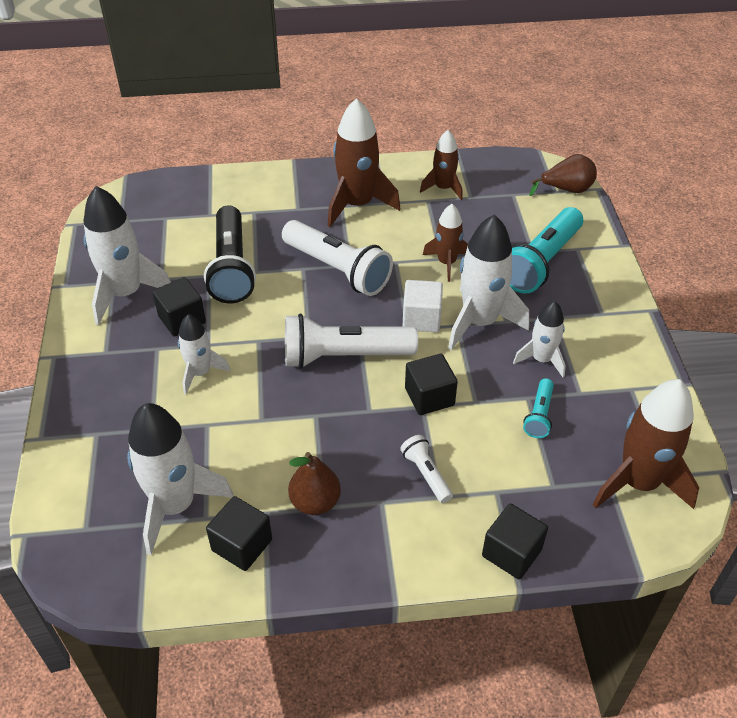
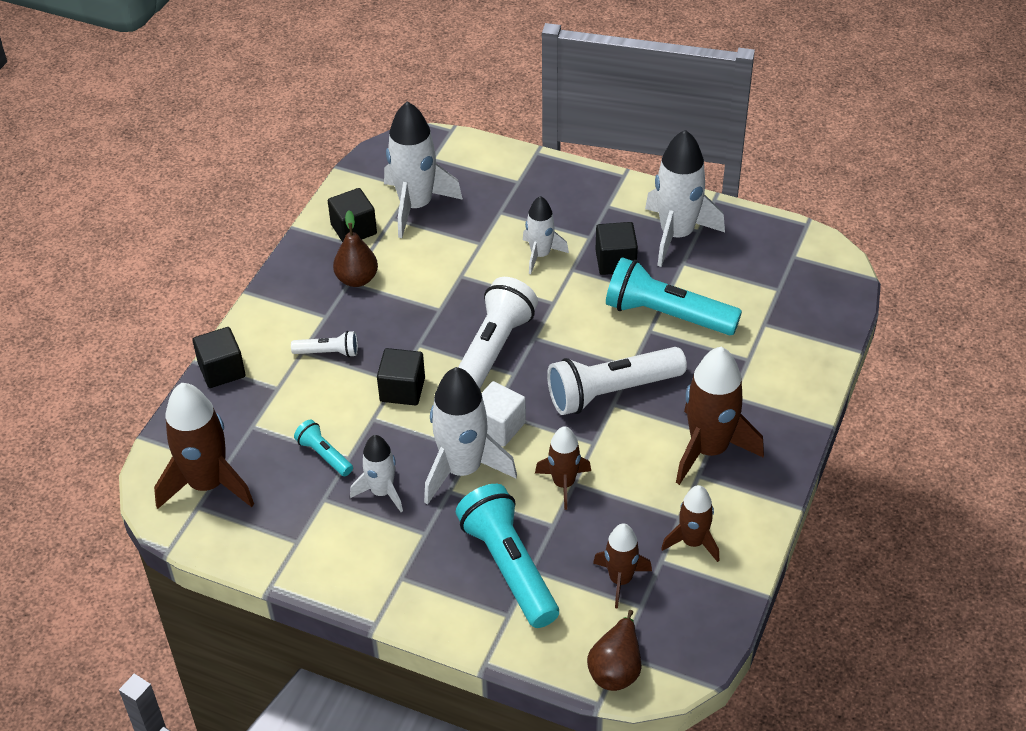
camera: 120 degrees right, 0 degrees up
black flashlight [204,205,256,303] -> turquoise flashlight [606,257,742,335]
none -> brown rocket [593,524,652,609]

